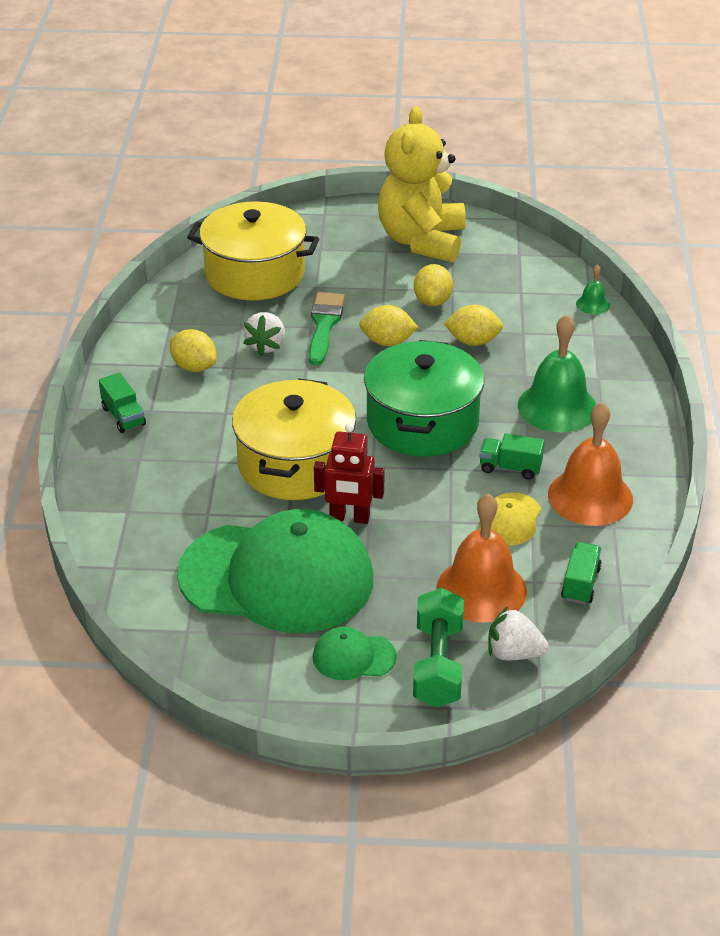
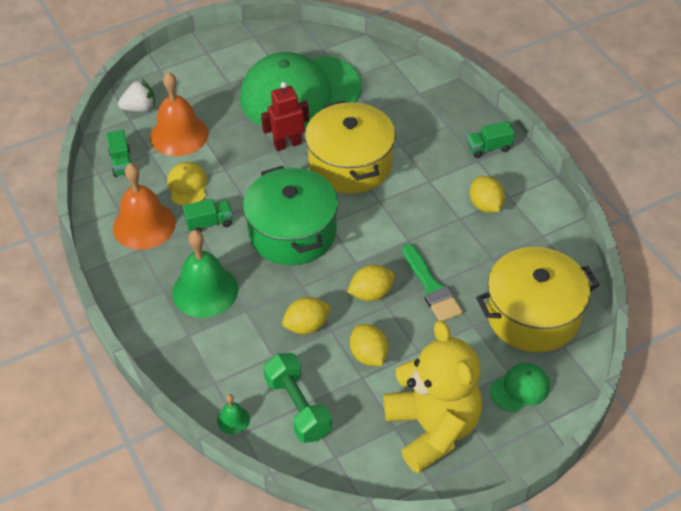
camera: 150 degrees right, 10 degrees up
green truck [99,373,146,433] -> green truck turned 45 degrees counterclockwise [467,121,515,158]
yellow lemon [170,329,217,372] -> yellow lemon turned 60 degrees clockwise [470,176,505,213]
white strawberry [244,312,285,356] -> none
green cap [313,626,397,680] -> green cap moved to [490,363,550,412]
green dumbbell [413,588,464,707] -> green dumbbell moved to [263,353,332,443]

